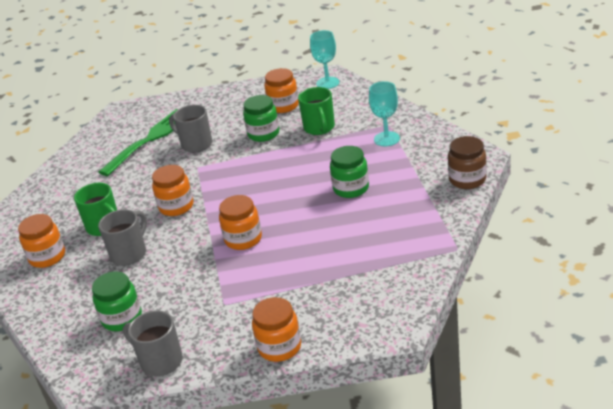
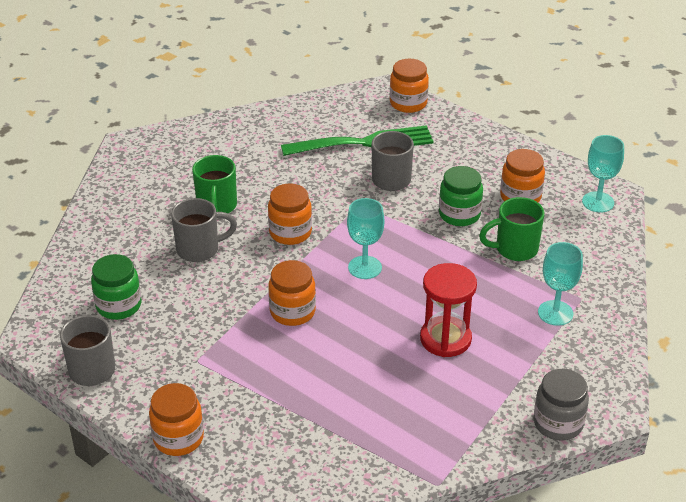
camera: 40 degrees right, 5 degrees up
orange jar [18,214,65,268] -> orange jar moved to [390,59,429,113]
green mug [298,87,335,135] -> green mug turned 45 degrees clockwise [479,197,544,261]
green jar [330,146,369,198] -> red hourglass [420,263,477,357]
brown jar [448,136,487,189] -> grey jar [533,369,589,441]
none -> turquoise goblet [347,198,385,279]

